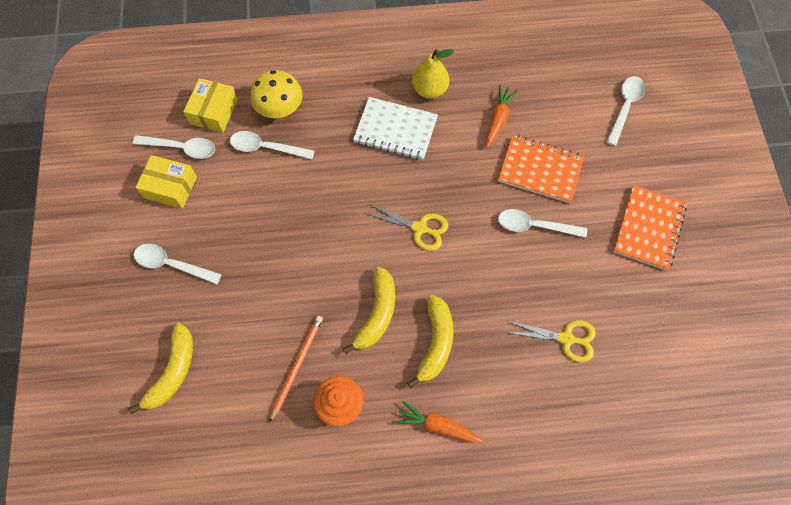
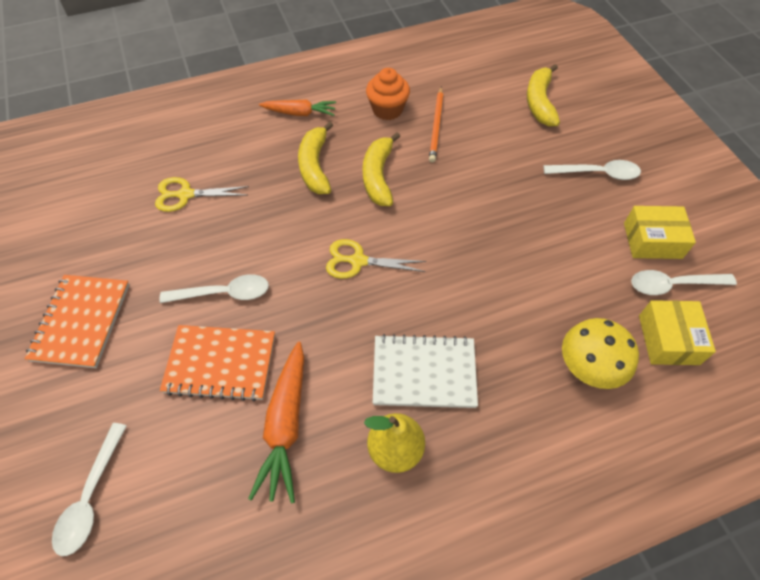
camera: 165 degrees right, 10 degrees down
white spoon [230,131,315,159] -> none
orange carrot [486,85,518,148] -> orange carrot [248,342,304,504], size x1.51

